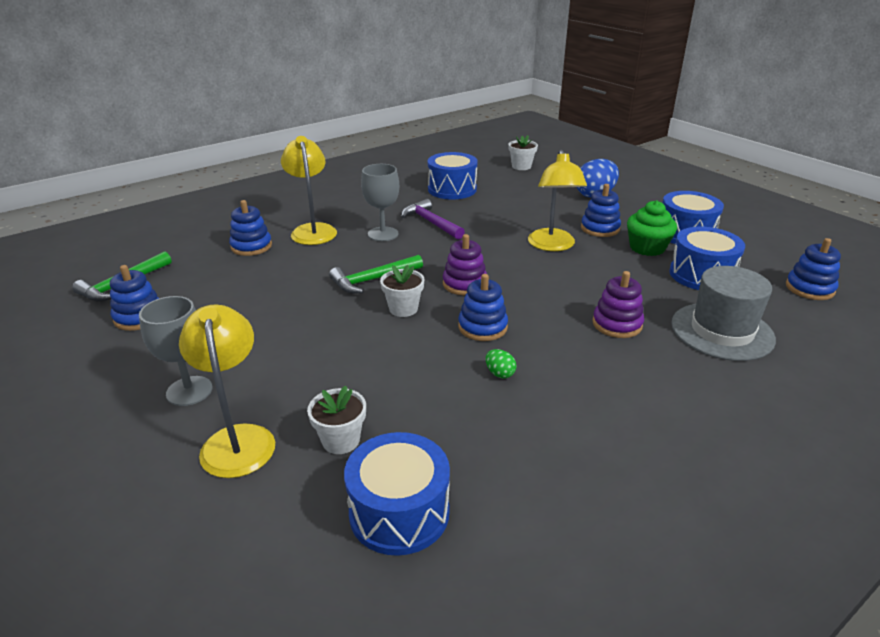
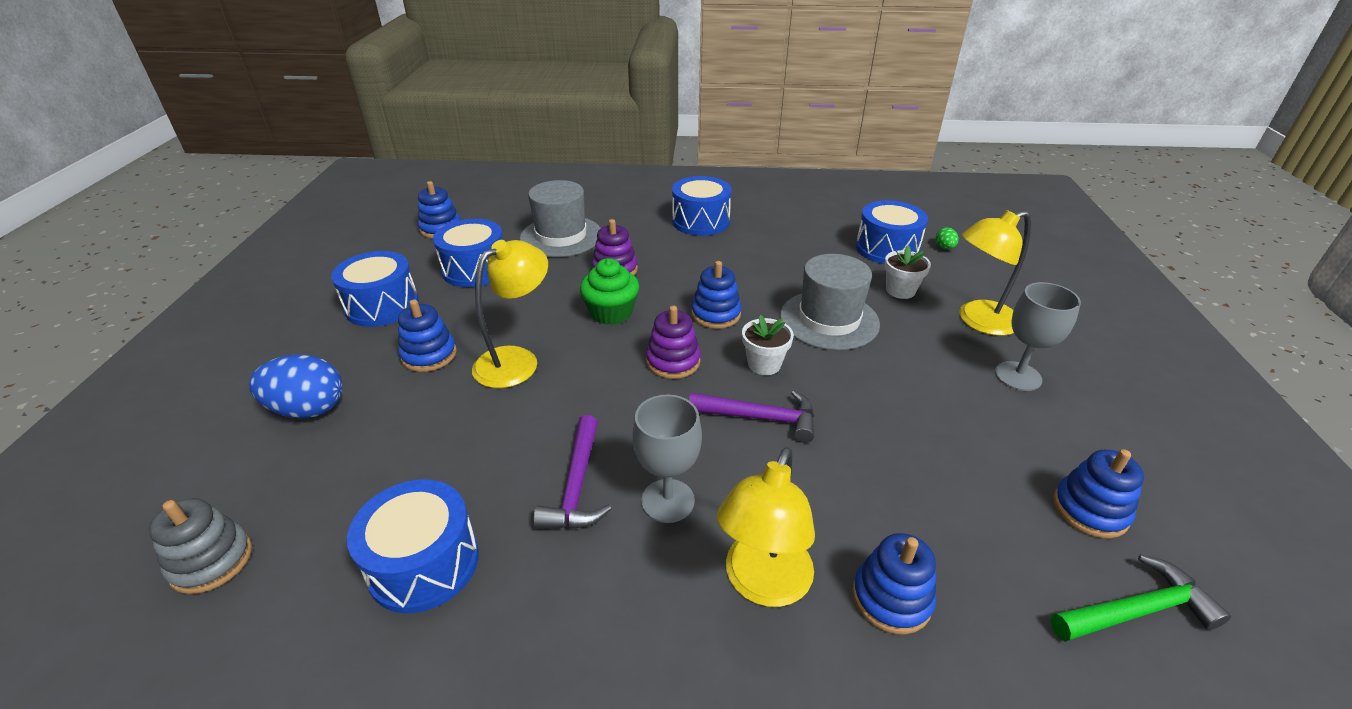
camera: 140 degrees left, 5 degrees up
yellow lamp [179,304,275,478] -> yellow lamp turned 45 degrees clockwise [959,210,1031,336]
green hammer [329,255,423,293] -> purple hammer [689,390,815,443]
green egg [486,349,516,378] -> green egg moved to [935,227,959,250]
white flower pot [508,135,538,170] -> grey stacking toy [149,498,252,594]
green cupcake [627,200,677,256] -> green cupcake moved to [580,258,639,325]
none -> blue drum [672,176,732,236]
none -> grey hat [780,254,880,350]

